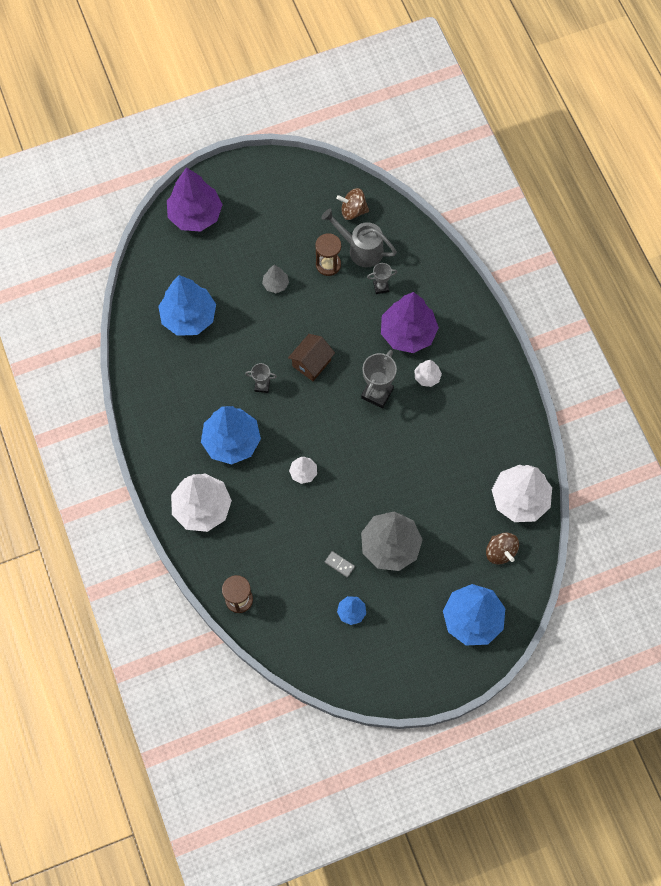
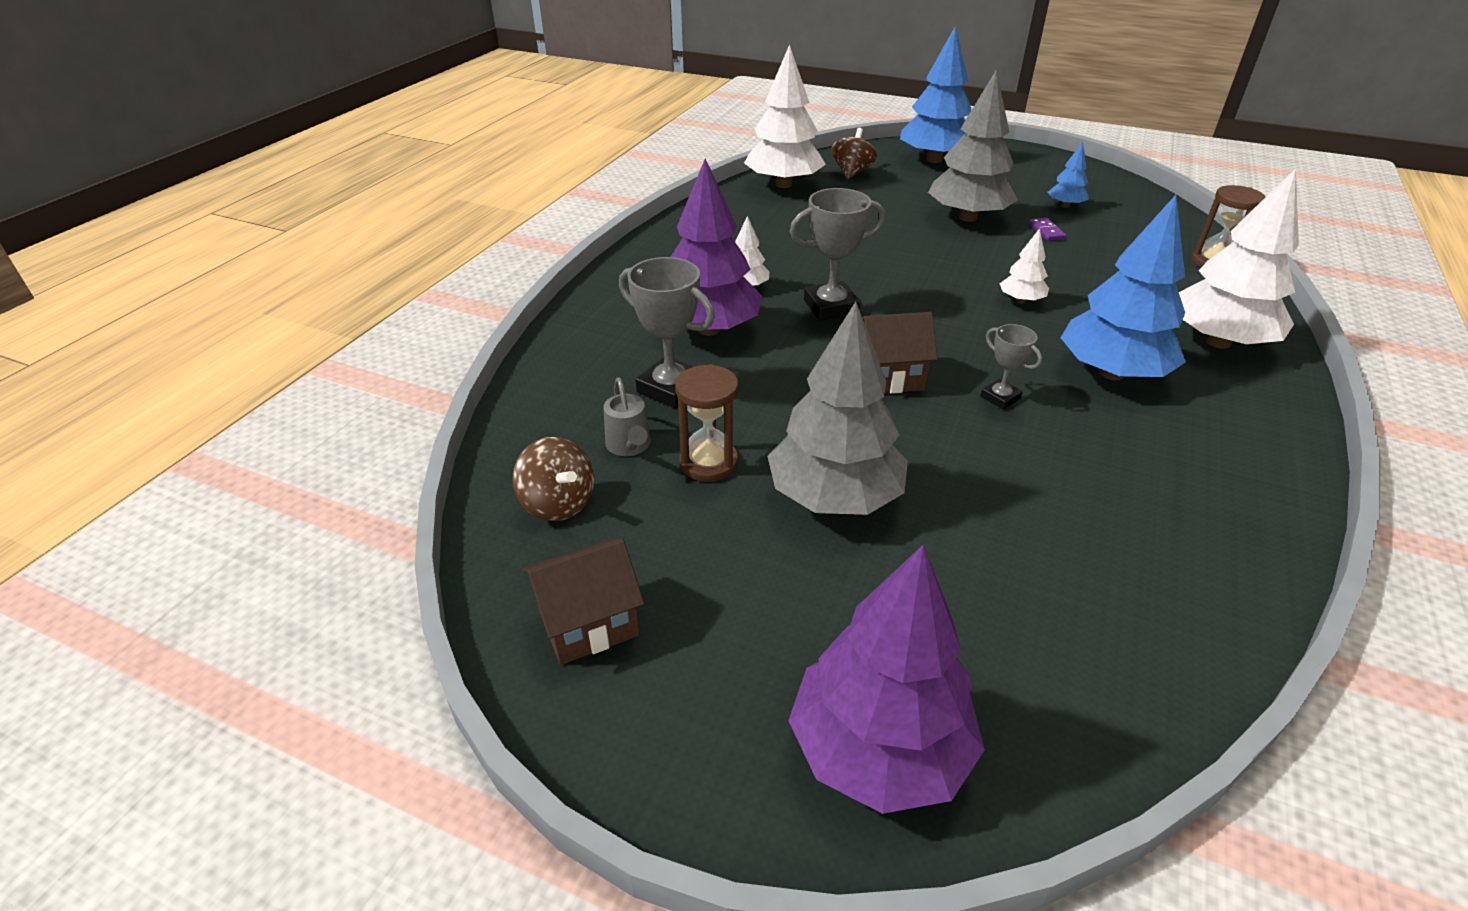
camera: 135 degrees left, 30 degrees down
blue tree [158,275,216,336] -> none
grey tree [262,265,289,293] -> grey tree [767,302,908,515], size x2.12
grey watering can [321,209,397,267] -> grey watering can [603,377,651,456], size x0.59
grey domino [325,551,355,578] -> purple domino [1029,218,1066,241]
grey trophy [367,263,397,294] -> grey trophy [619,257,715,408], size x1.75
none -> brown house [523,538,644,665]

